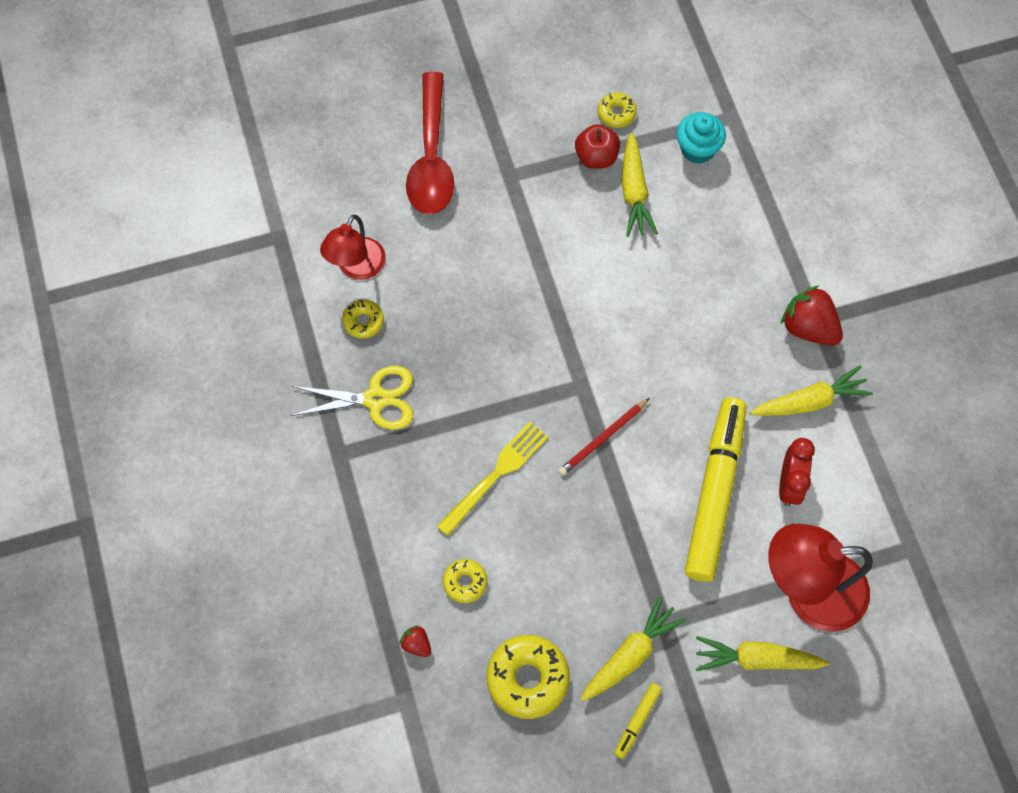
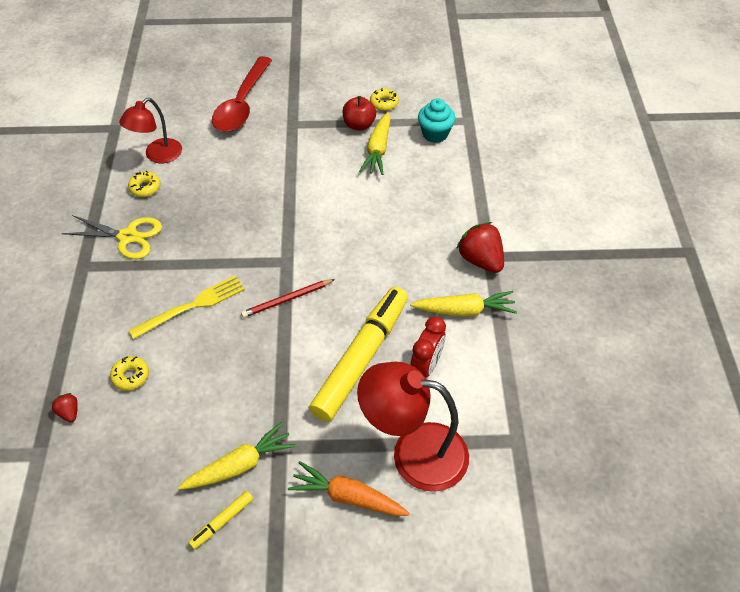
camera: 15 degrees right, 15 degrees down
yellow donut [486,635,570,719] -> none
yellow carrot [696,636,829,671] -> orange carrot [288,461,410,516]

